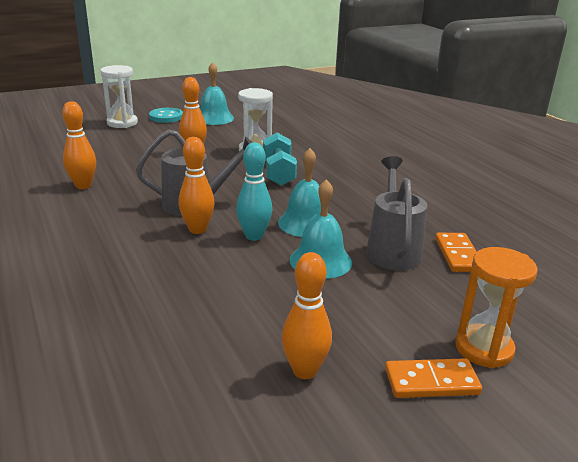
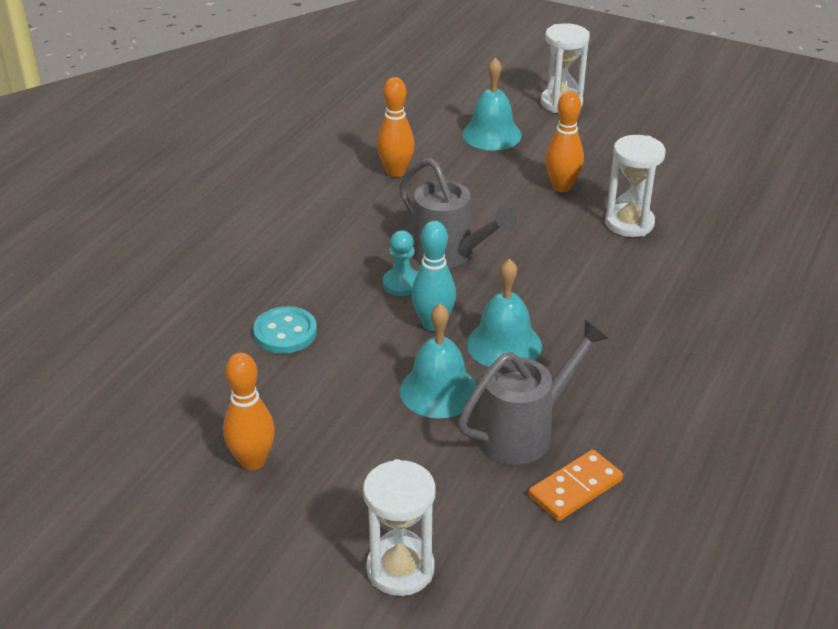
camera: 55 degrees right, 10 degrees up
turquoise button [149,108,183,123] -> turquoise button moved to [253,306,317,354]
orange bowling pin [179,137,215,234] -> turquoise pawn [383,230,418,296]
turquoise bell [200,62,234,125] -> turquoise bell moved to [462,57,522,150]
turquoise dumbbell [263,133,297,186] -> none
orange domino [385,358,482,398] -> none
orange hourglass [455,247,538,368] -> white hourglass [363,459,436,596]

